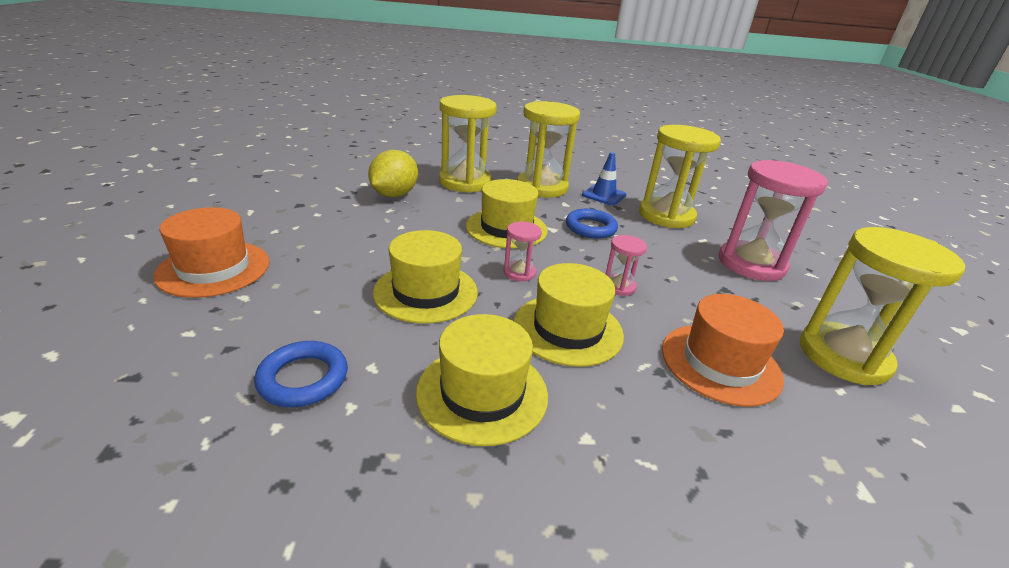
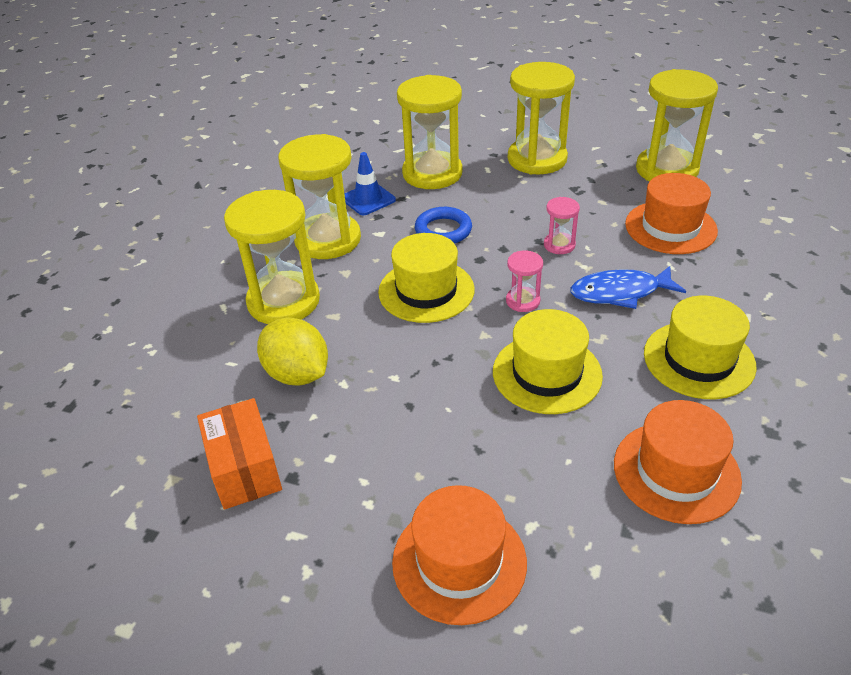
camera: 65 degrees left, 10 degrees up
blue ring [254,341,348,407] -> orange hat [614,400,742,524]
yellow hat [514,263,624,367] -> blue fish [570,266,686,309]
pink hourglass [719,160,828,281] -> yellow hourglass [508,62,575,175]
none -> orange box [197,398,282,509]

